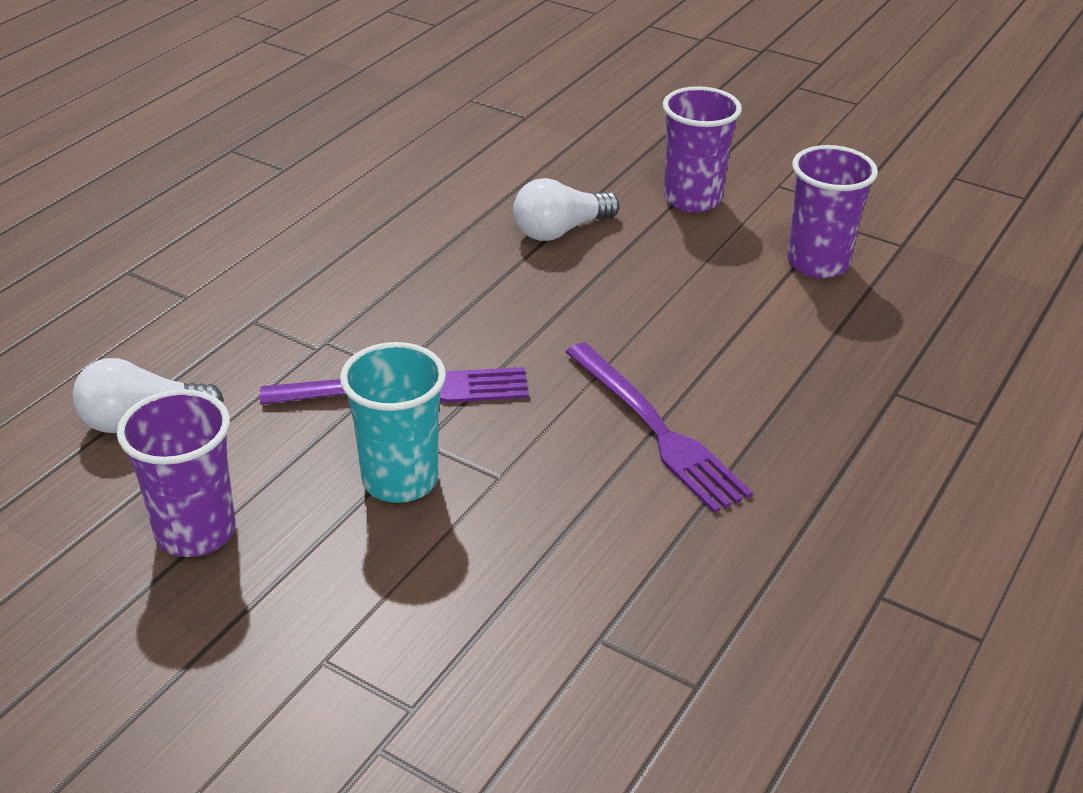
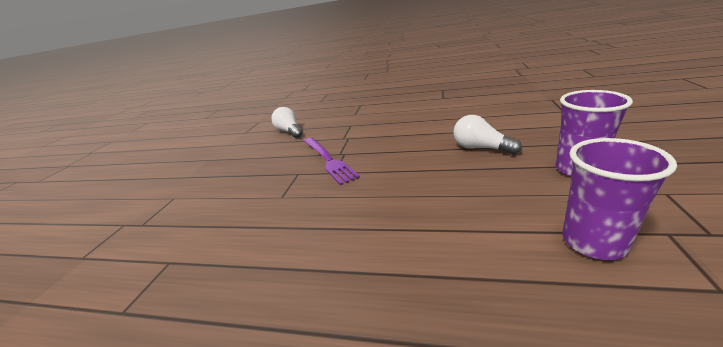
camera: 75 degrees right, 10 degrees down
purple cup [117,389,236,557] -> none
turquoise cup [340,342,446,503] -> none
purple fork [566,343,753,513] -> none

